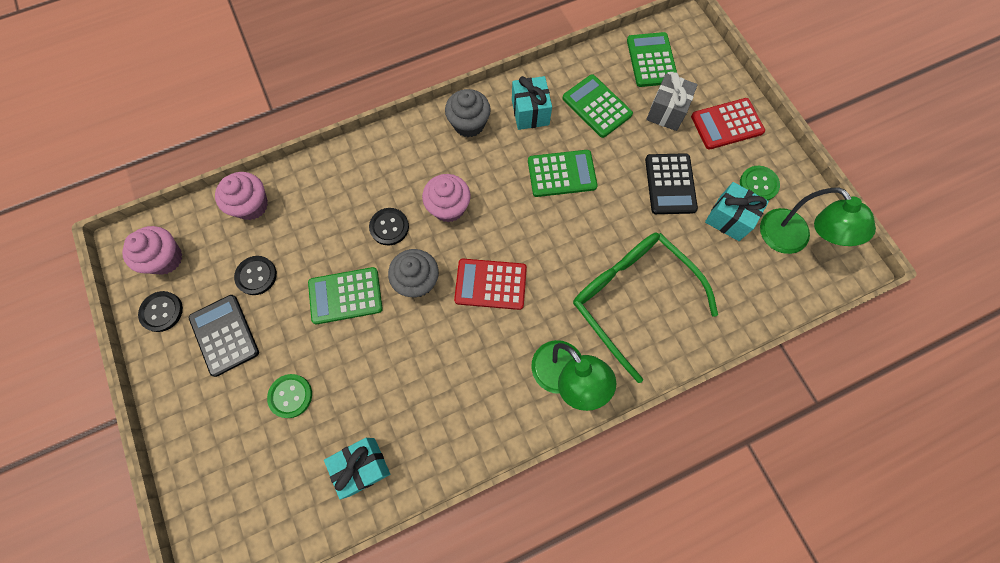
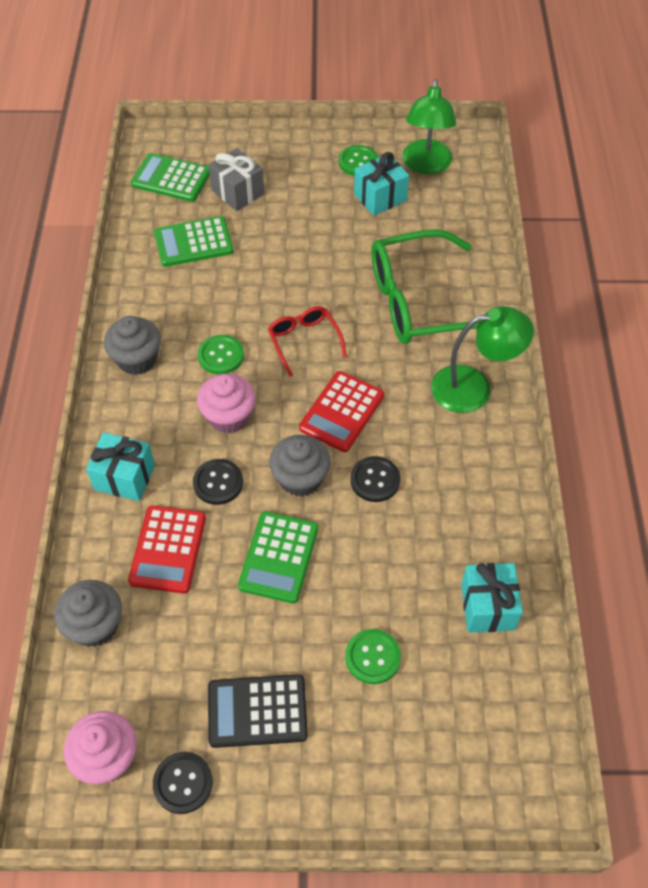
camera: 65 degrees left, 15 degrees down
pink cupcake [215,172,268,220] -> grey cupcake [54,580,122,647]
black button [234,256,277,295] -> black button moved to [350,456,400,502]
turquoise gift [512,76,552,130] -> turquoise gift moved to [86,432,155,501]
green calculator [528,150,598,197] -> none
black calculator [645,153,698,214] -> none
red calculator [691,98,765,150] -> red calculator moved to [128,505,206,593]
green lamp [760,188,876,254] -> green lamp turned 105 degrees clockwise [402,79,456,174]
none -> green button [198,335,244,374]
none -> red glasses [268,306,347,377]

